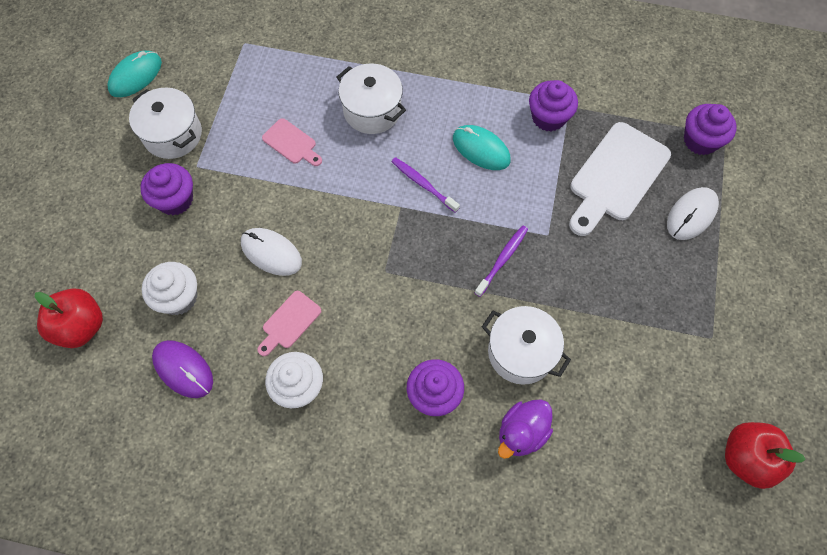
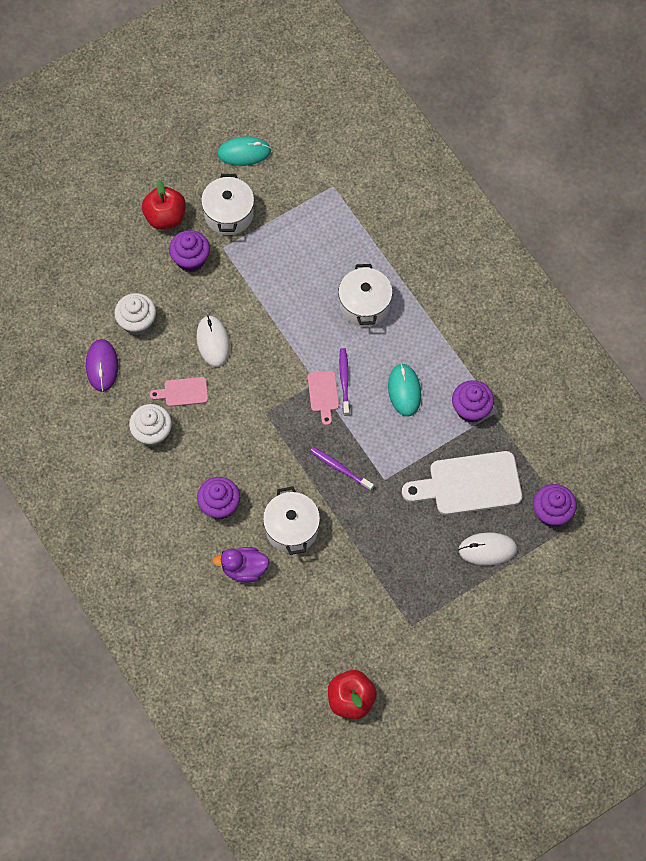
camera: 45 degrees right, 0 degrees up
red apple [35,289,103,348] -> red apple moved to [142,180,186,230]
pink cutting board [262,118,322,166] -> pink cutting board moved to [308,371,339,425]
purple toothbrush [475,226,528,297] -> purple toothbrush turned 135 degrees counterclockwise [310,447,374,491]

